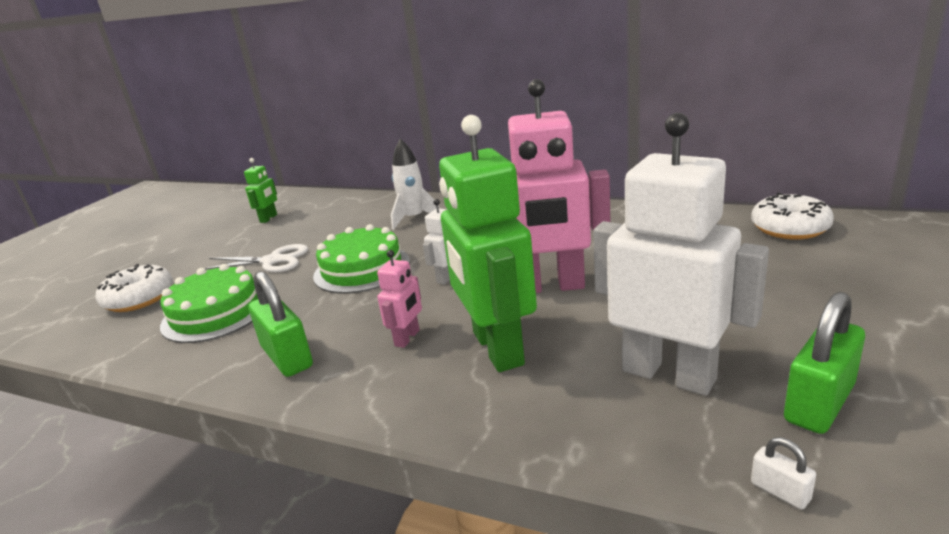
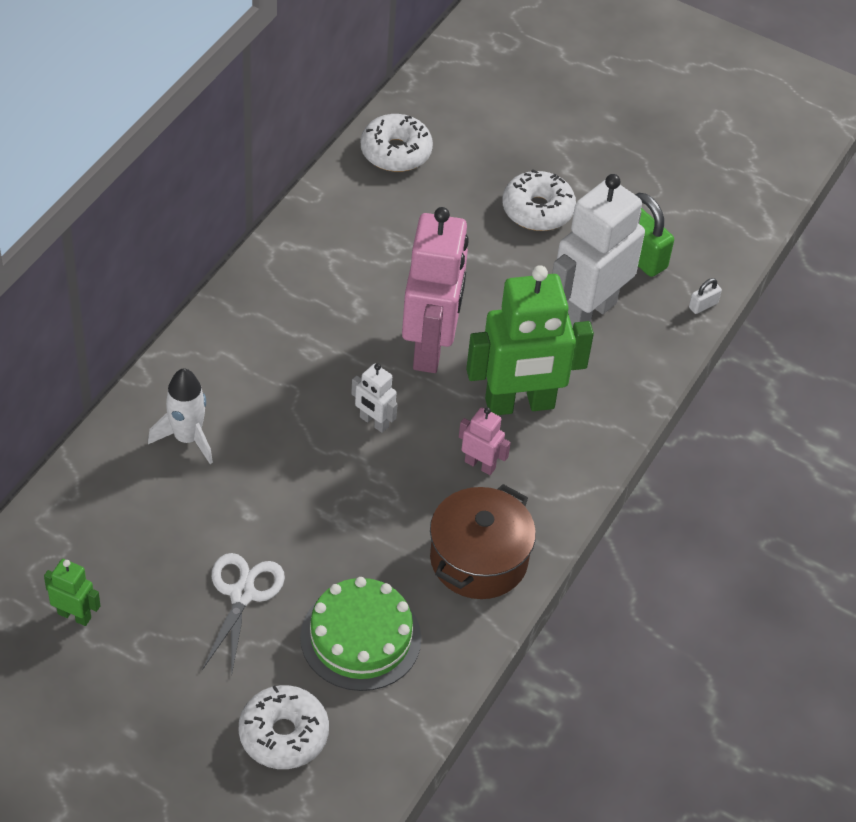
camera: 90 degrees left, 25 degrees up
green padlock [248,271,313,377] -> brown pot [430,484,536,599]
green cake [313,224,410,294] -> none
none -> white donut [502,169,576,231]

